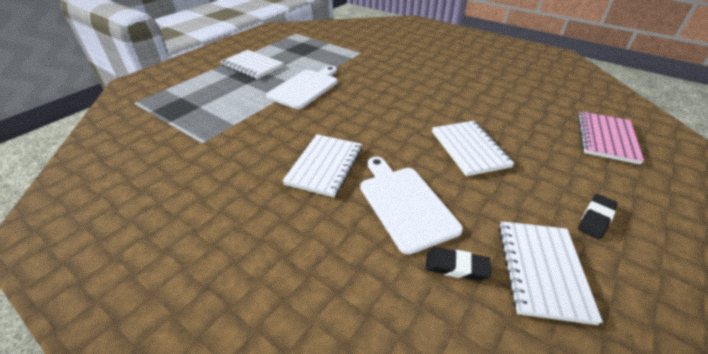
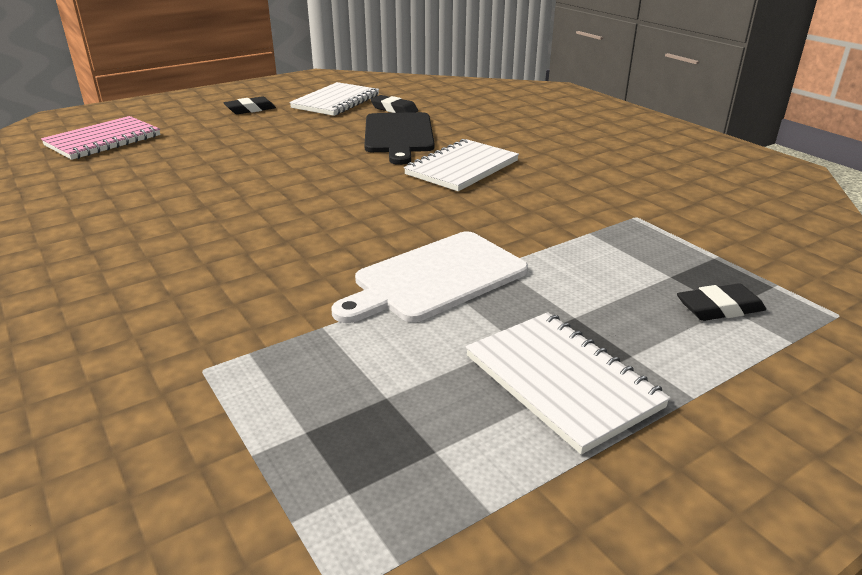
camera: 160 degrees left, 10 degrees down
white cutting board [360,157,463,255] -> black cutting board [364,112,434,165]
white notebook [432,121,515,176] -> none
none -> black eraser [677,283,766,321]

